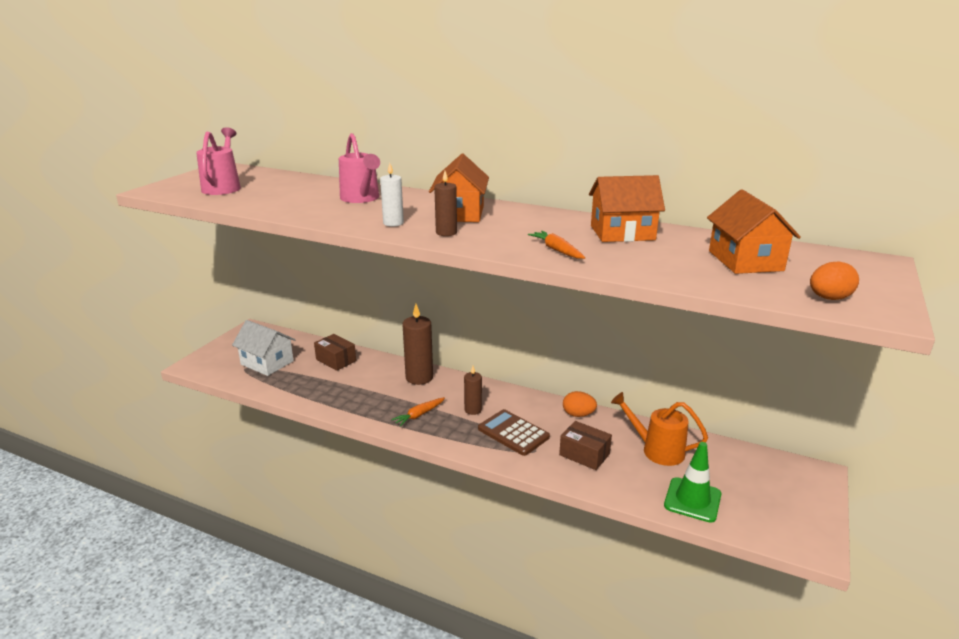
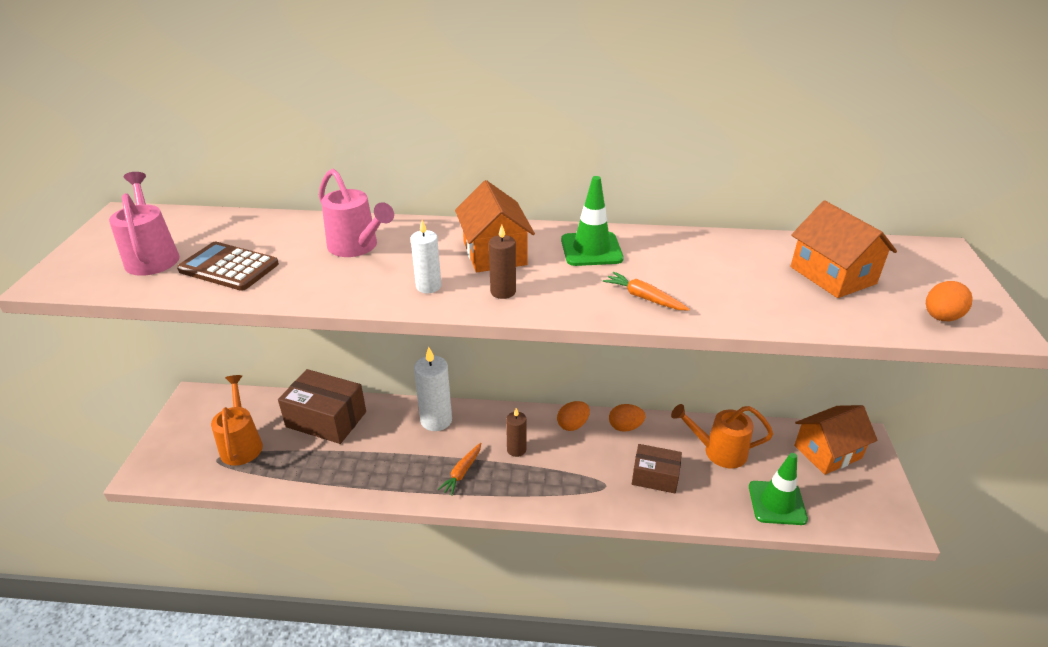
camera: 20 degrees left, 10 degrees up
white house [232,320,296,376] -> orange watering can [211,375,263,466]
brown box [314,334,356,371] -> brown box [278,369,366,444], size x1.61
brown candle [402,304,433,385] -> white candle [414,347,452,431]
brown calculator [478,409,550,456] -> brown calculator moved to [177,242,279,291]
orange house [589,175,665,242] -> orange house moved to [794,405,878,475]
none -> orange egg [557,401,590,431]
none -> green traffic cone [561,176,624,266]

